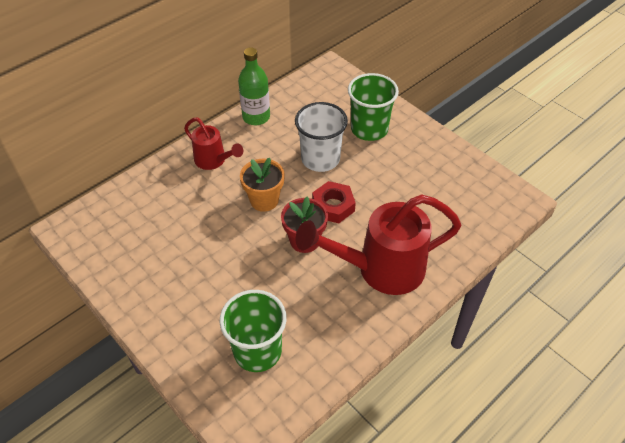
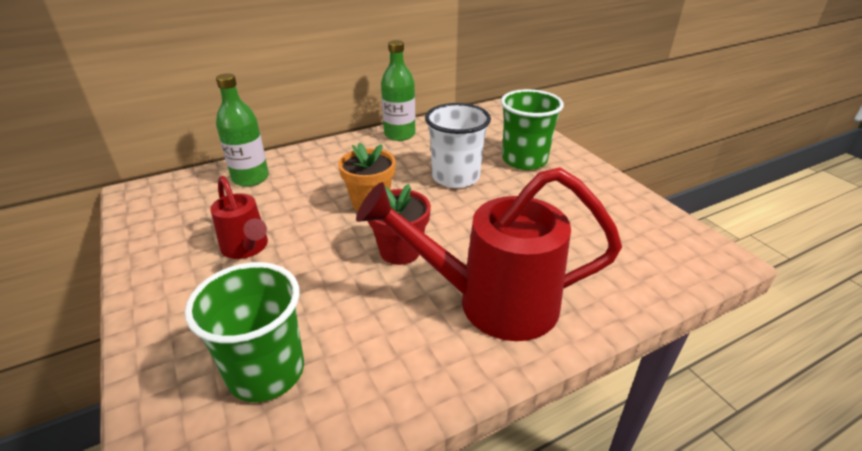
camera: 15 degrees right, 15 degrees down
red watering can [184,118,243,170] -> red watering can moved to [210,176,268,259]
red nut [312,181,356,223] -> none
none -> green bottle [216,73,269,187]

